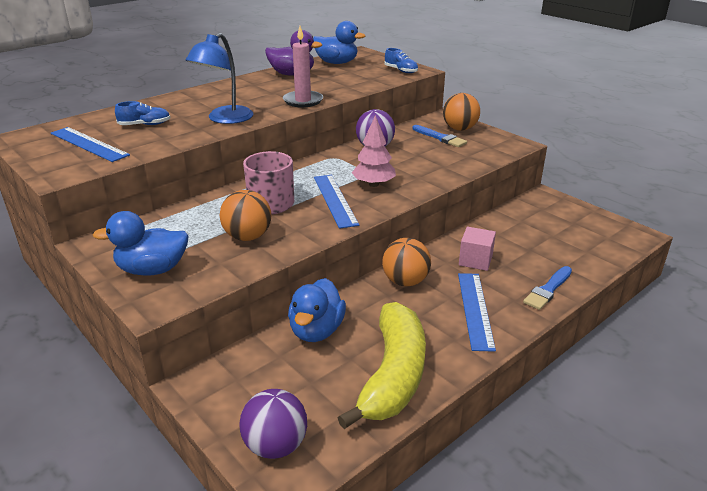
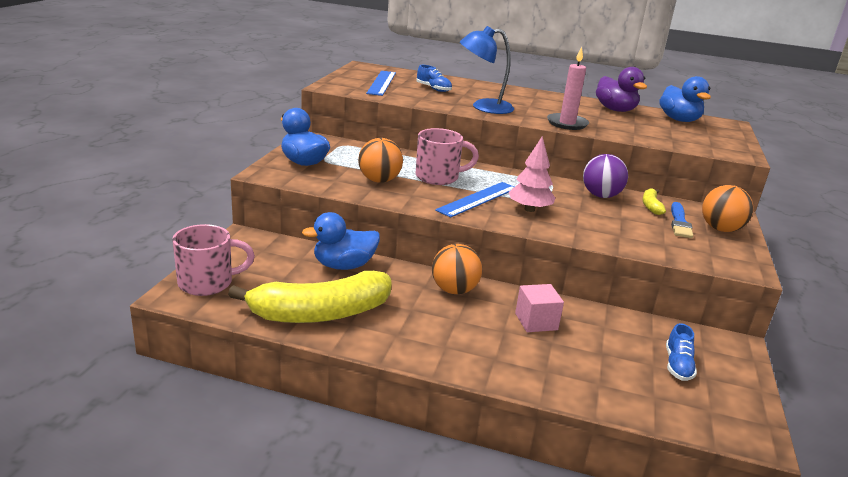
camera: 55 degrees right, 5 degrees down
purple ball [239,389,307,459] -> pink mug [172,224,255,296]
blue shoe [384,48,418,73] -> blue shoe moved to [666,323,697,381]
blue ruler [458,273,496,352] -> none
blue brush [523,266,572,310] -> none
none -> yellow banana [642,188,666,215]

